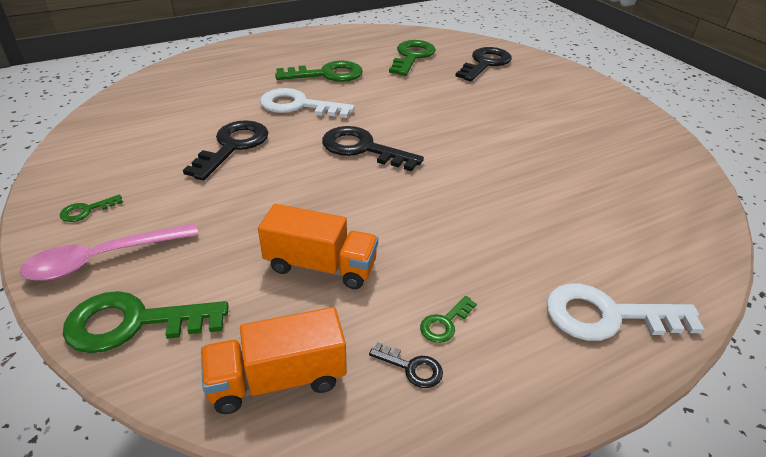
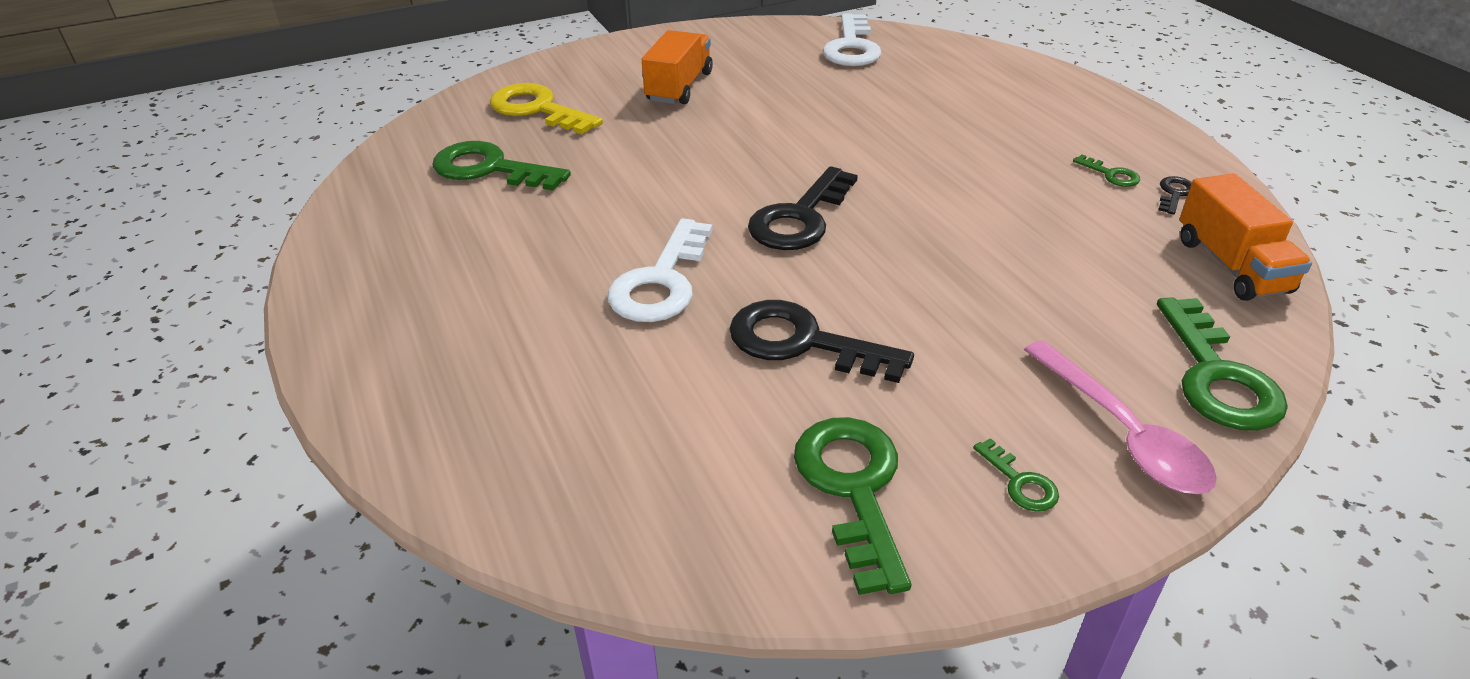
camera: 85 degrees left, 0 degrees up
orange truck [258,204,378,289] -> orange truck moved to [642,30,713,104]
green key [275,60,363,82] -> green key moved to [794,417,911,595]
black key [455,47,512,81] -> yellow key [490,83,603,134]
white key [547,283,704,341] -> white key moved to [823,13,882,66]

